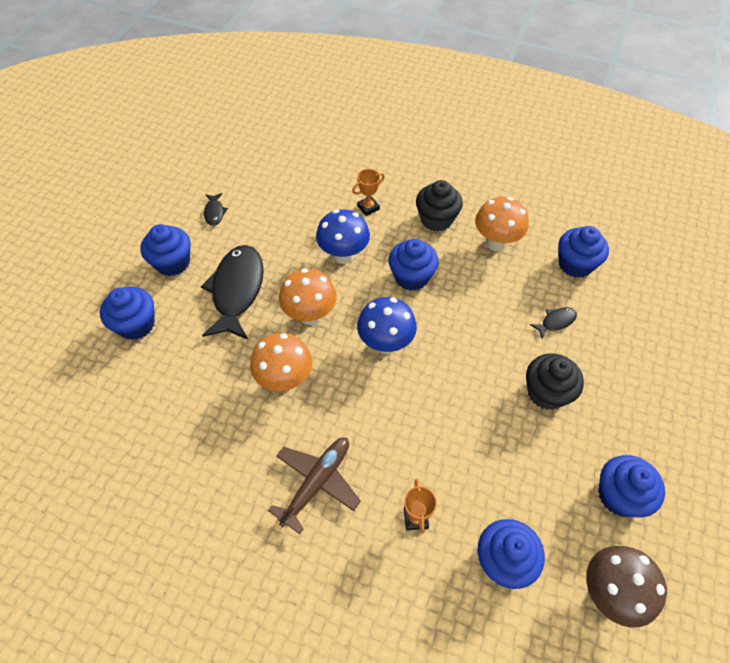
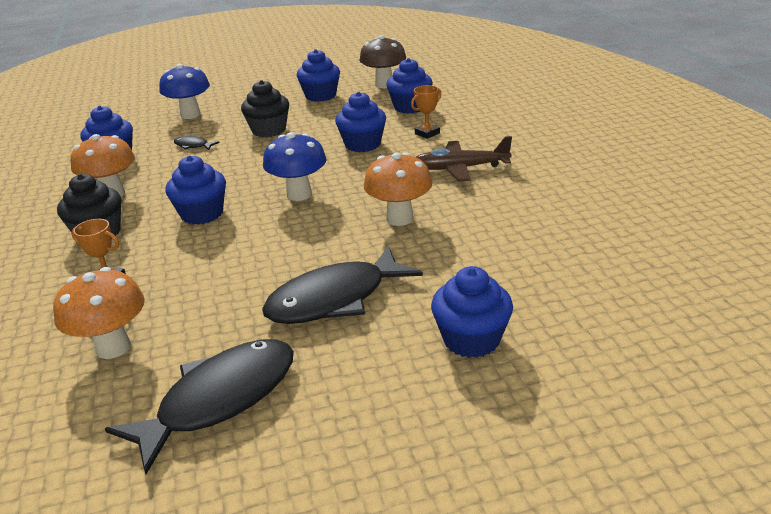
camera: 125 degrees left, 25 degrees down
blue cupcake [140,224,191,276] -> blue cupcake moved to [335,92,386,152]
black fish [204,193,228,226] -> black fish [105,339,294,474], size x2.32
orange mushroom [279,268,337,325] -> orange mushroom moved to [53,267,145,359]
blue mushroom [316,209,370,264] -> blue mushroom moved to [159,64,210,119]

